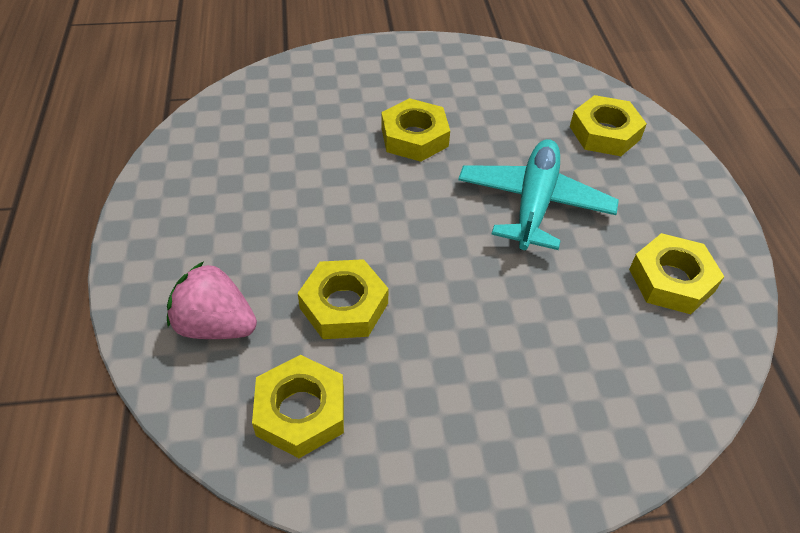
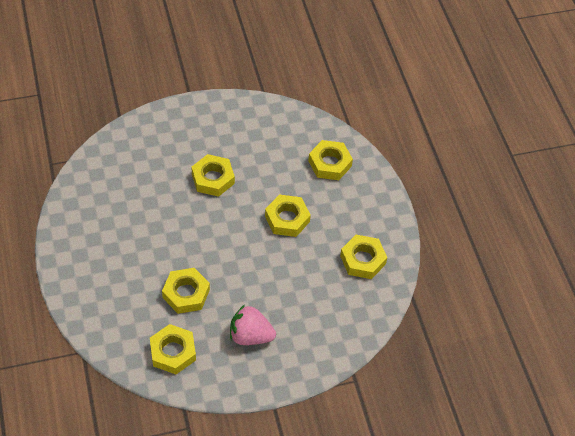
camera: 10 degrees left, 5 degrees up
pink strawberry [167,262,257,339] -> pink strawberry moved to [230,305,276,345]
turquoise plane [458,139,619,251] -> yellow nut [265,194,311,237]

